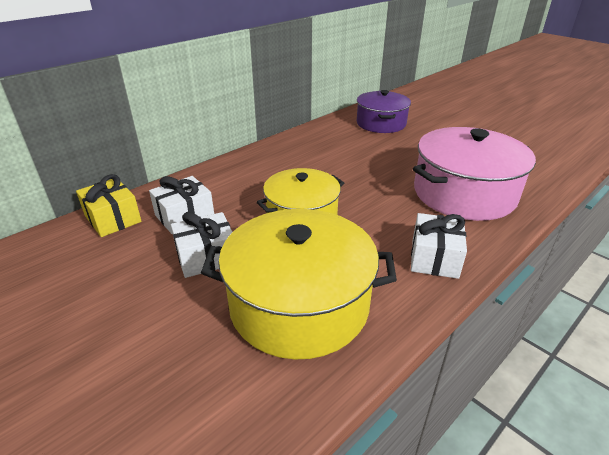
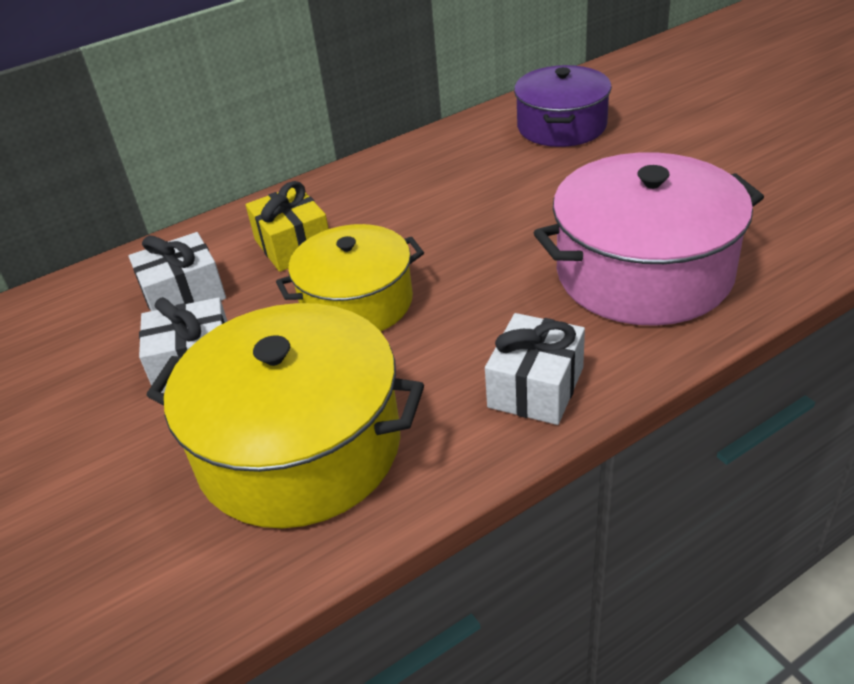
camera: 15 degrees right, 5 degrees up
yellow gift [76,174,142,237] -> yellow gift moved to [246,181,329,272]

